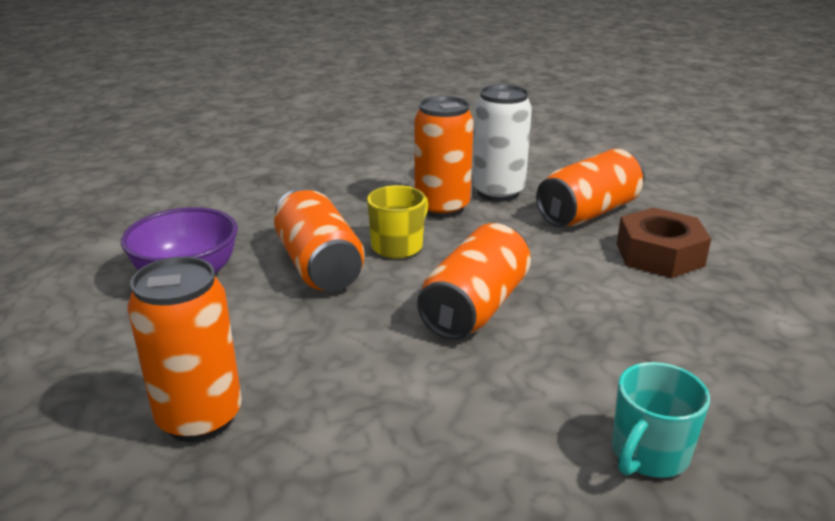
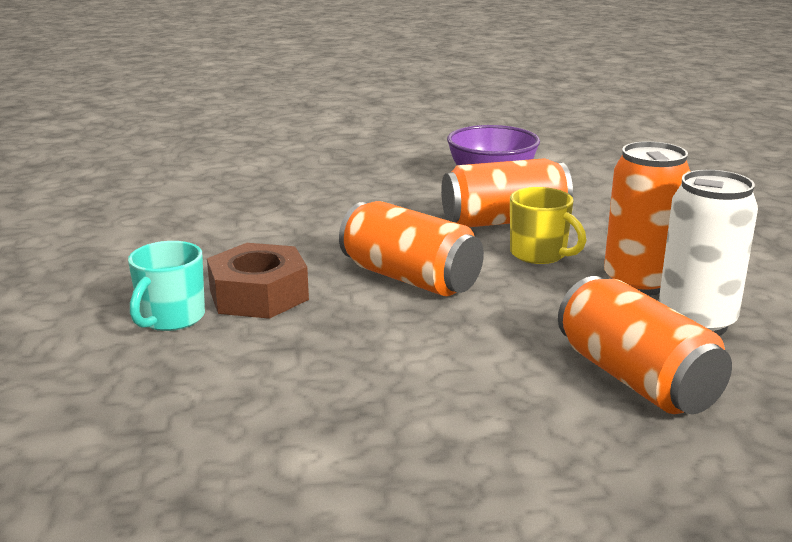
camera: 100 degrees right, 5 degrees down
orange can [128,257,242,442] -> none
turquoise mug [612,362,710,478] -> turquoise mug turned 120 degrees counterclockwise [128,241,205,331]
brown nut [617,207,711,278] -> brown nut moved to [207,243,309,319]

